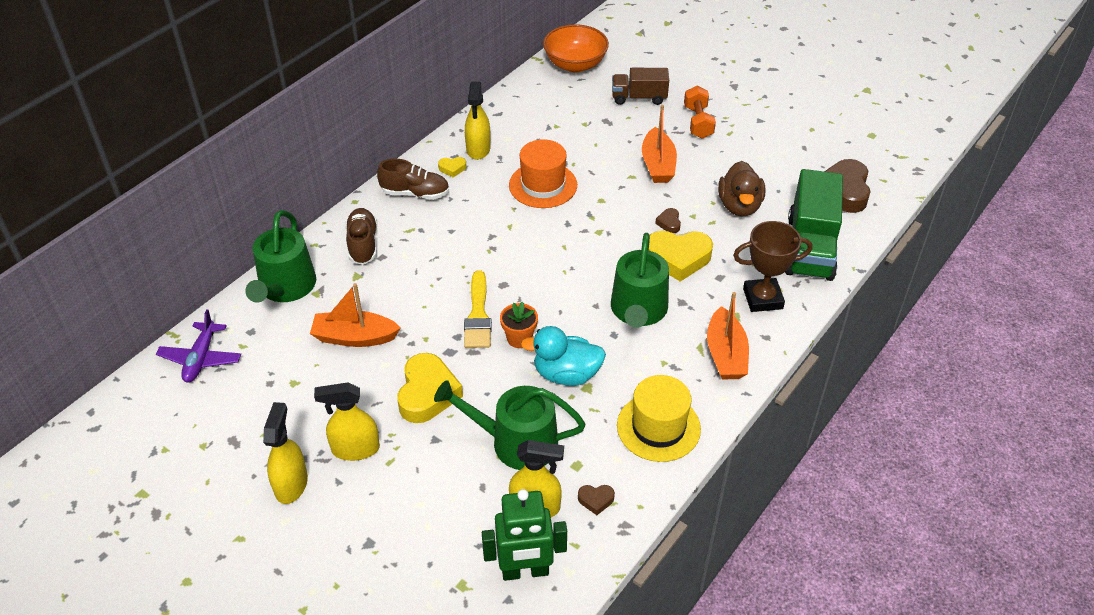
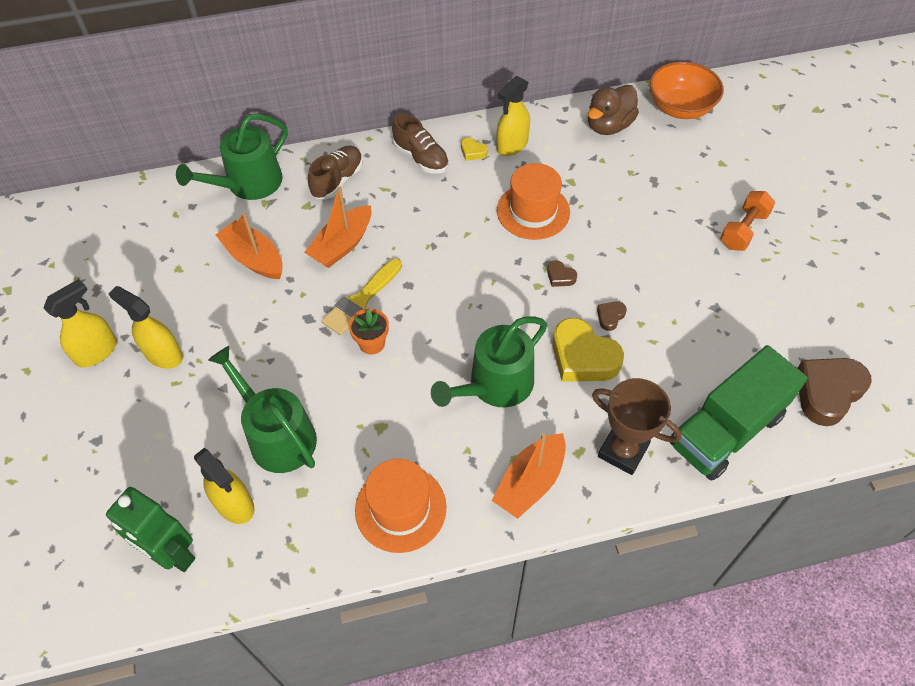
camera: 40 degrees right, 10 degrees up
purple plane [156,309,241,383] -> none
yellow heart [397,353,463,423] -> none
turquoise duck [521,326,606,386] -> none
brown heart [578,485,615,515] -> brown heart moved to [547,260,577,287]
brown truck [612,68,669,105] -> none
yellow hat [617,375,701,462] -> orange hat [355,459,447,553]
orange boat [642,105,677,183] -> orange boat moved to [304,187,372,268]
brown duck [718,161,765,217] -> brown duck moved to [588,85,639,135]

